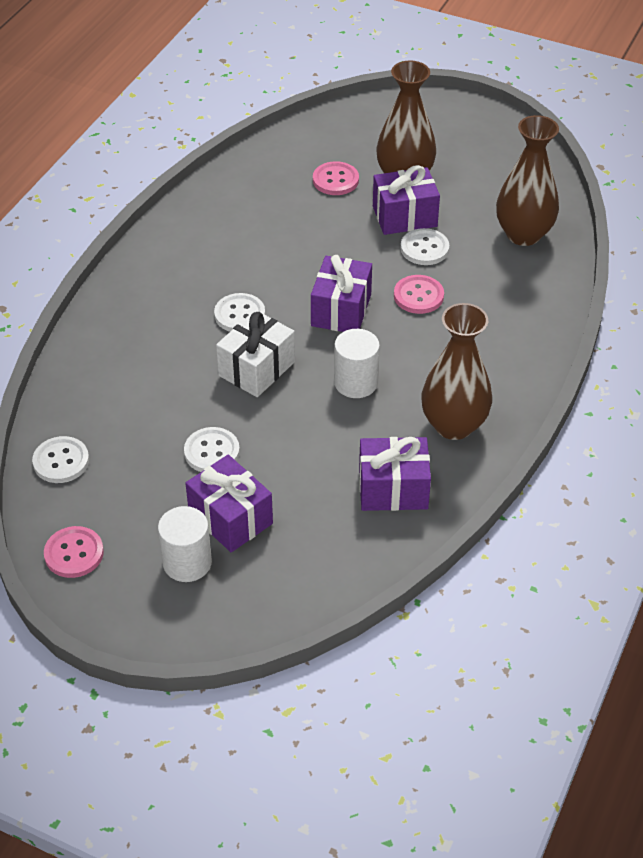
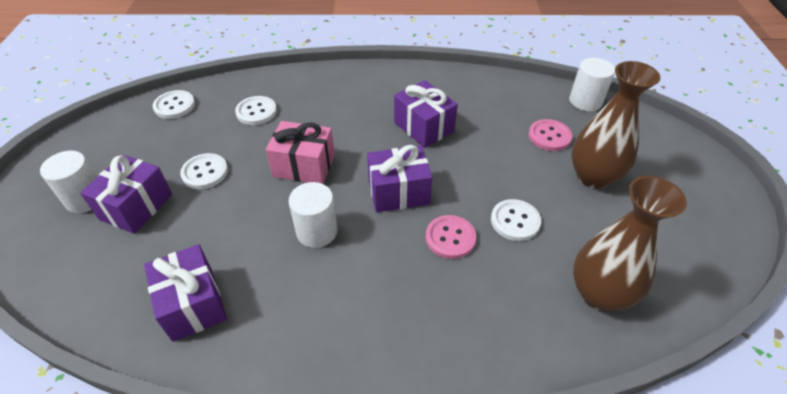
camera: 65 degrees right, 0 degrees up
pink button [44,526,104,578] -> none
white button [214,293,265,332] -> white button moved to [235,96,277,125]
white gift [216,310,295,397] -> pink gift [266,121,335,184]
purple gift [373,165,440,235] -> purple gift moved to [394,80,458,148]
brown vase [421,303,492,440] -> none
none -> white cylinder [569,58,615,111]

